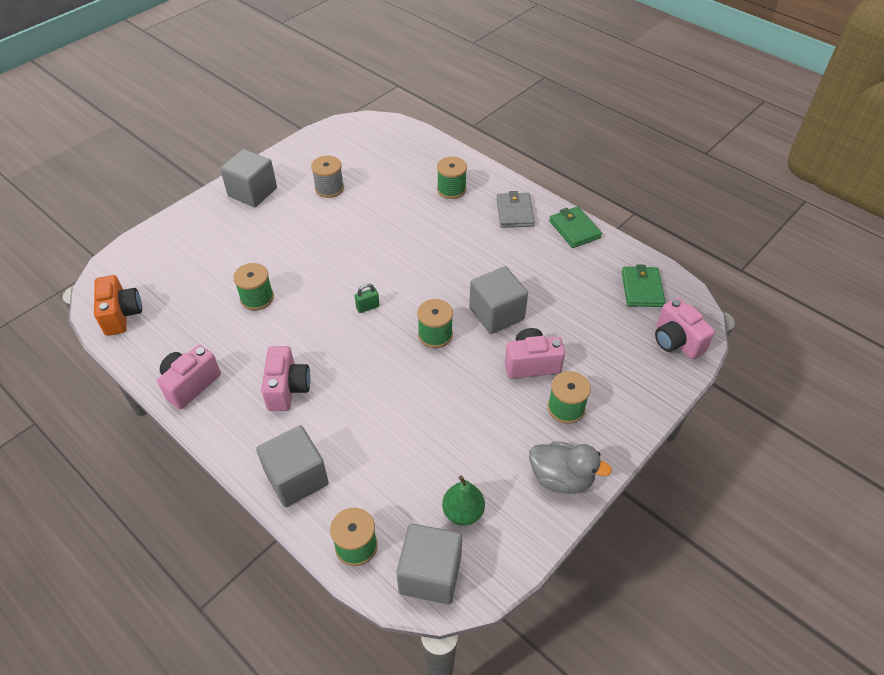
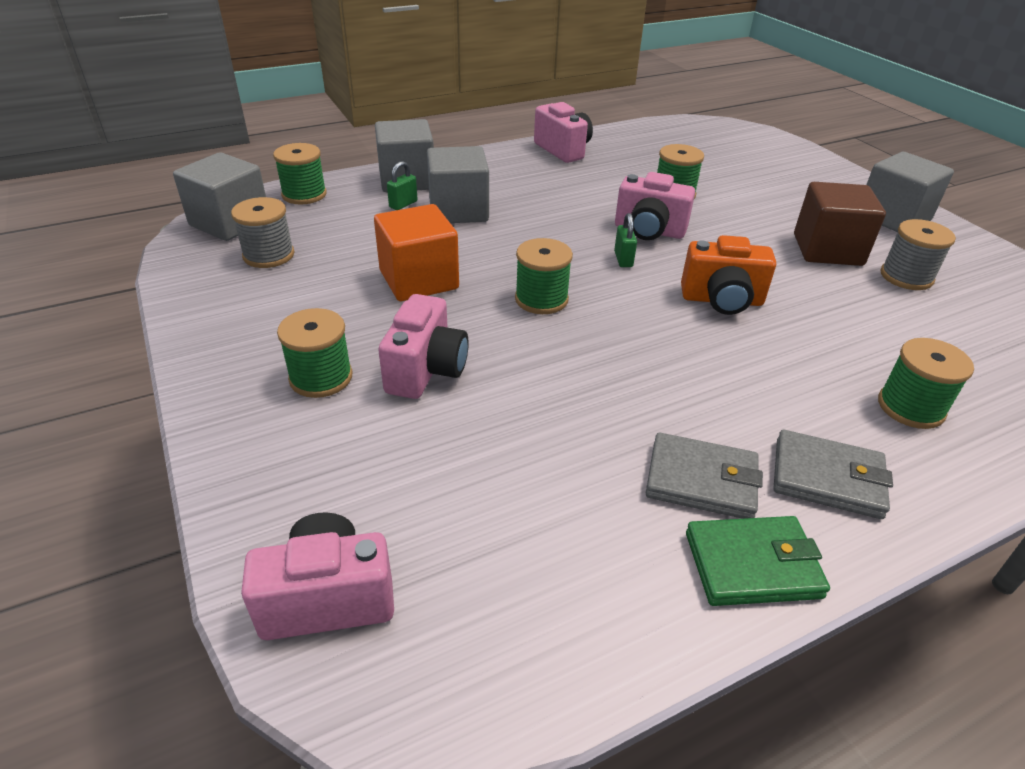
camera: 110 degrees right, 10 degrees down
orange camera [94,275,142,336] -> orange camera moved to [681,235,776,315]
pink camera [261,346,310,411] -> pink camera moved to [615,172,695,240]
green pear [442,475,485,526] -> grey spool [231,197,294,268]
grey cube [469,266,528,334] -> grey cube moved to [427,146,489,223]
grey duck [529,441,612,494] -> none
green wallet [621,265,665,307] -> none
none -> orange cube [374,204,459,301]
none -> green padlock [387,161,417,210]
none -> grey wallet [646,433,763,519]
none -> brown cube [794,182,886,266]

